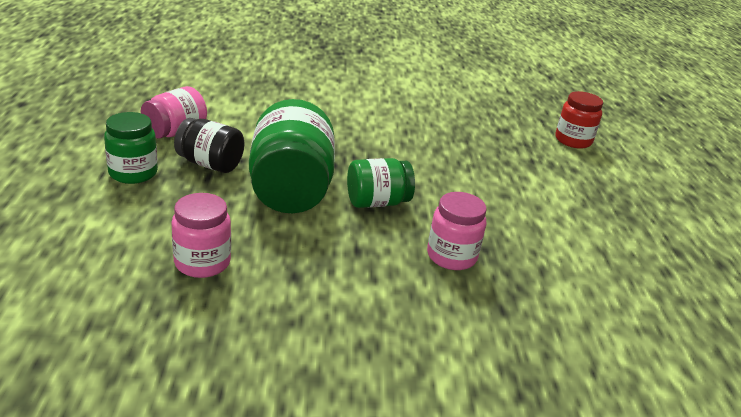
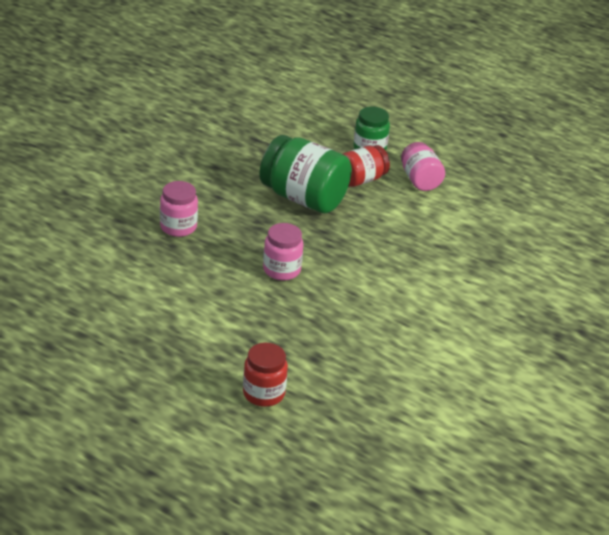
camera: 125 degrees right, 5 degrees up
pink jar [172,193,231,278] -> pink jar moved to [263,223,303,280]
black jar [174,118,244,173] -> red jar [343,145,390,187]
green jar [347,158,415,208] -> none

